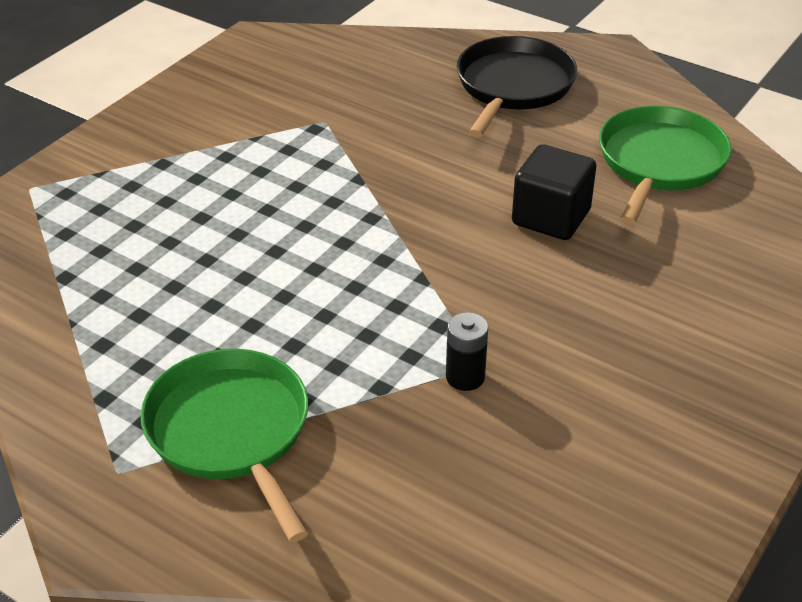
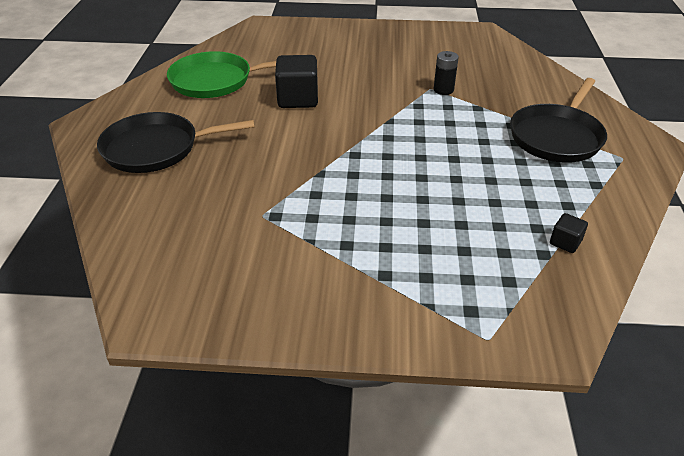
camera: 120 degrees left, 0 degrees up
green pan [140,349,308,542] -> black pan [510,78,607,163]
none -> black cube [550,213,588,253]

